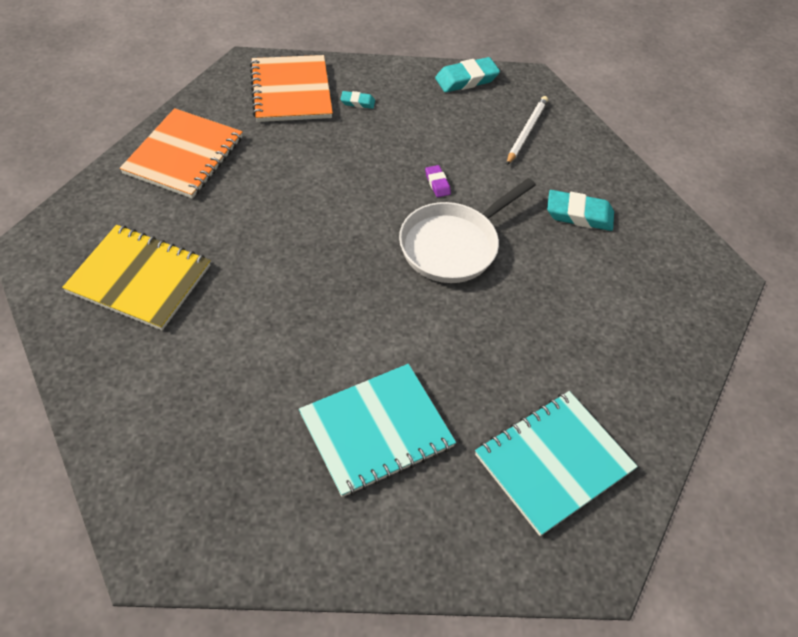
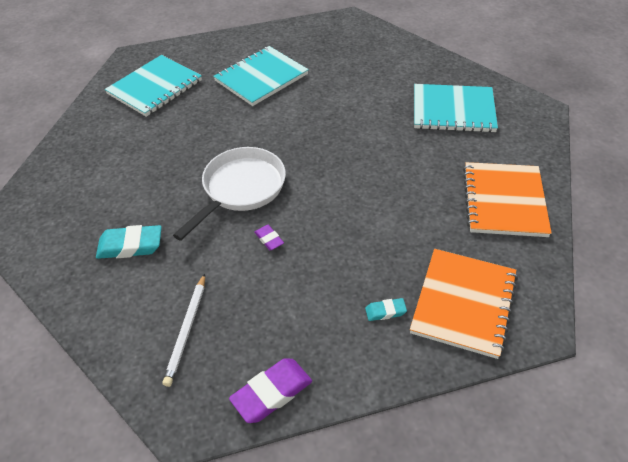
camera: 170 degrees right, 5 degrees down
yellow notebook [62,225,211,330] -> turquoise notebook [414,84,498,133]
orange notebook [250,55,333,122] -> orange notebook turned 45 degrees clockwise [410,249,518,359]
turquoise eraser [435,57,500,92] -> purple eraser [229,358,312,423]

